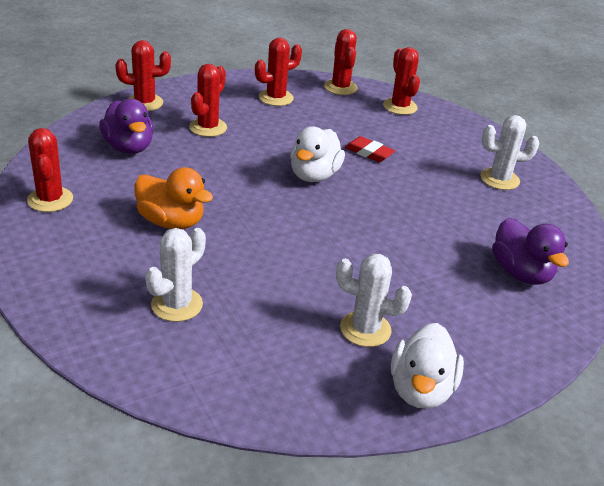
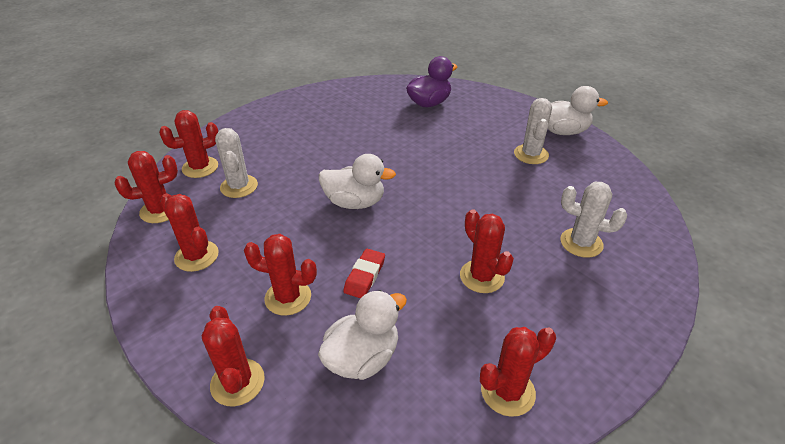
camera: 100 degrees left, 5 degrees up
purple duck [99,99,154,154] -> white duck [318,290,407,380]
orange duck [134,167,213,229] -> red cactus [460,210,514,293]
red eraser [345,136,395,162] -> red eraser moved to [343,249,385,298]
white cactus [480,115,540,190] -> white cactus moved to [215,128,258,198]

